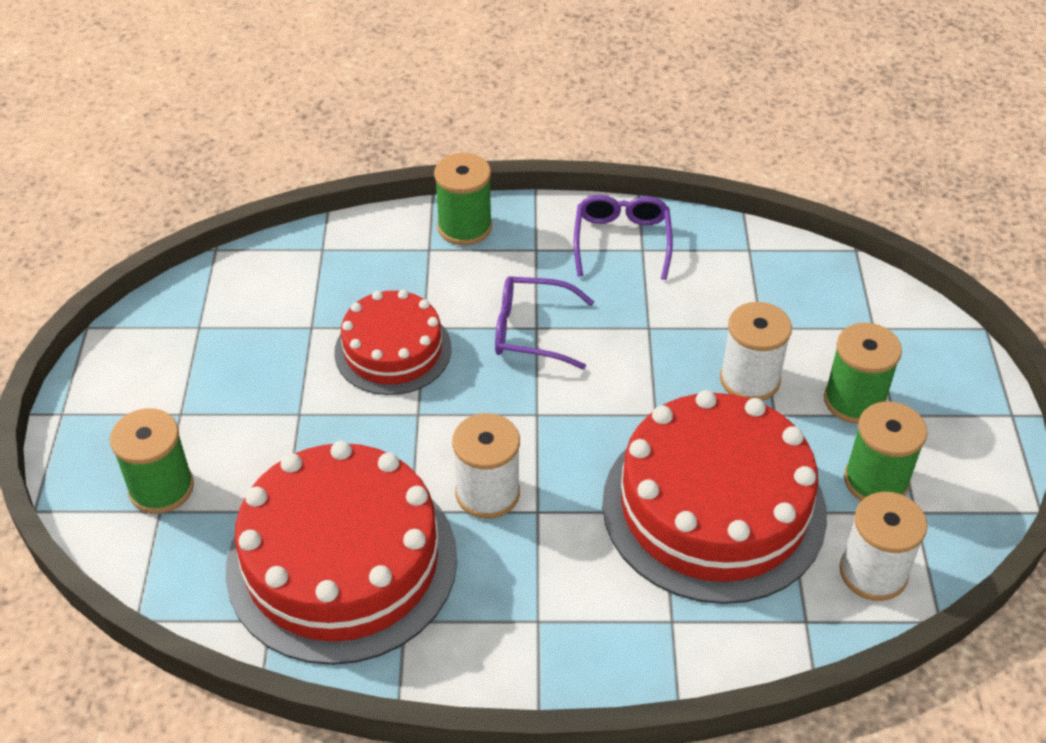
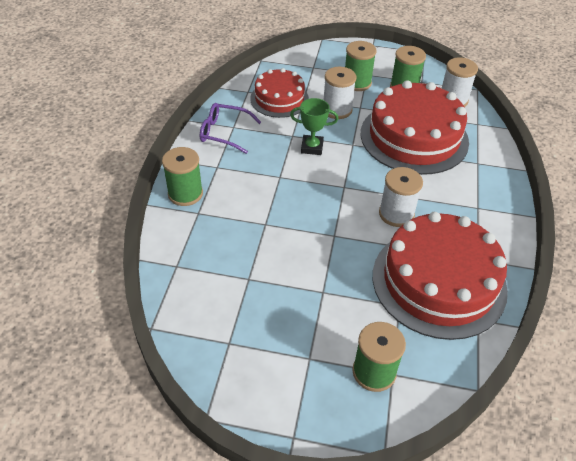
camera: 80 degrees left, 0 degrees up
red cake [334,290,451,395] -> red cake moved to [250,68,309,118]
purple glasses [495,276,594,369] -> none
none -> green trophy [290,98,338,155]

